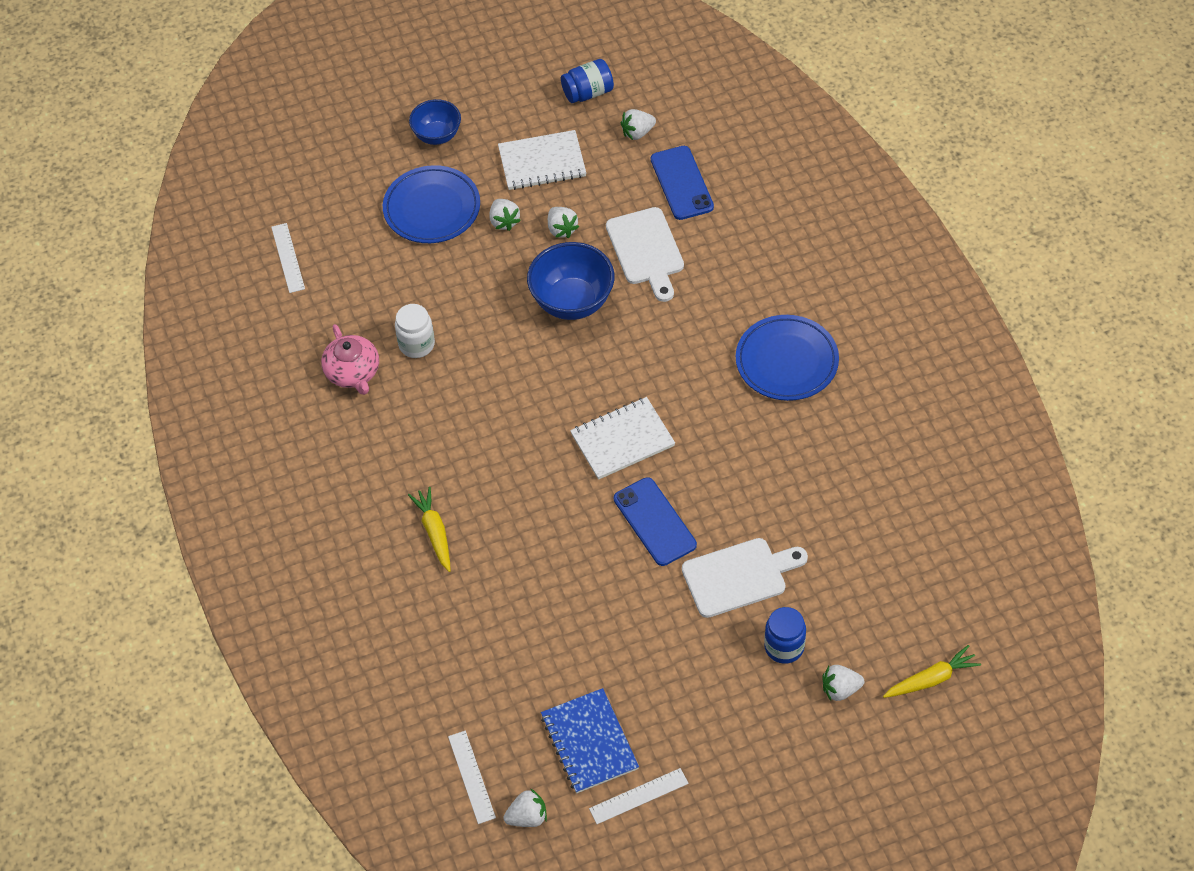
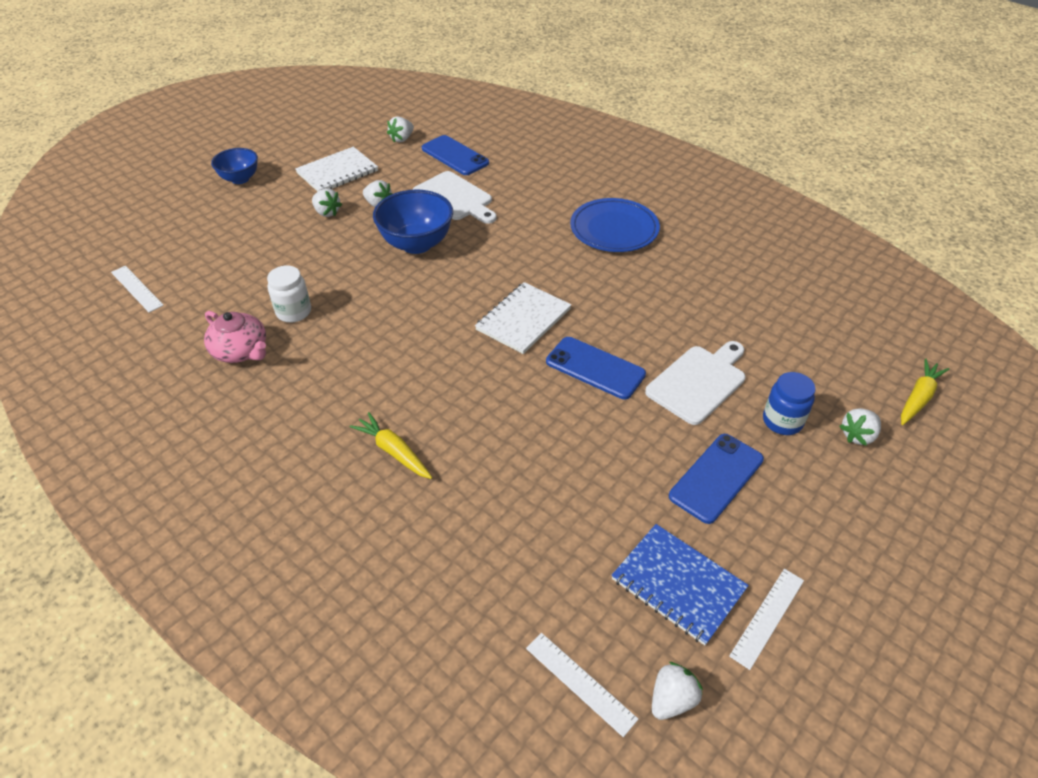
camera: 30 degrees left, 10 degrees down
blue plate [383,165,480,243] -> none
blue jar [561,59,614,103] -> none
none -> blue phone [669,434,764,524]

